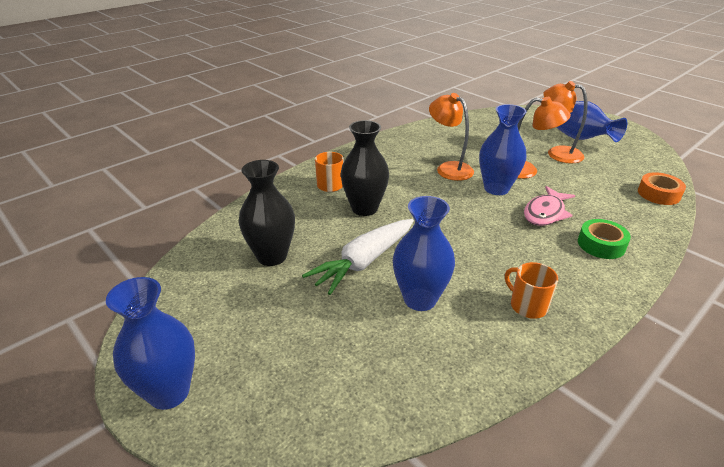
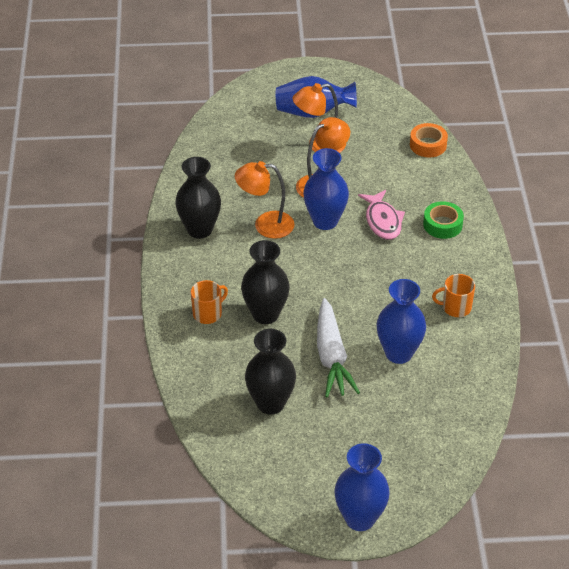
camera: 50 degrees left, 10 degrees up
none -> black vase [175,157,221,239]

